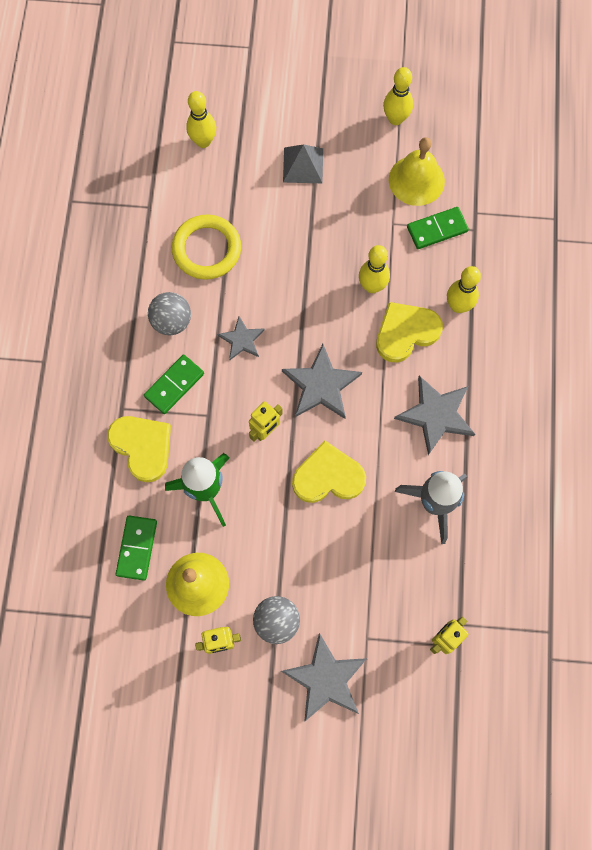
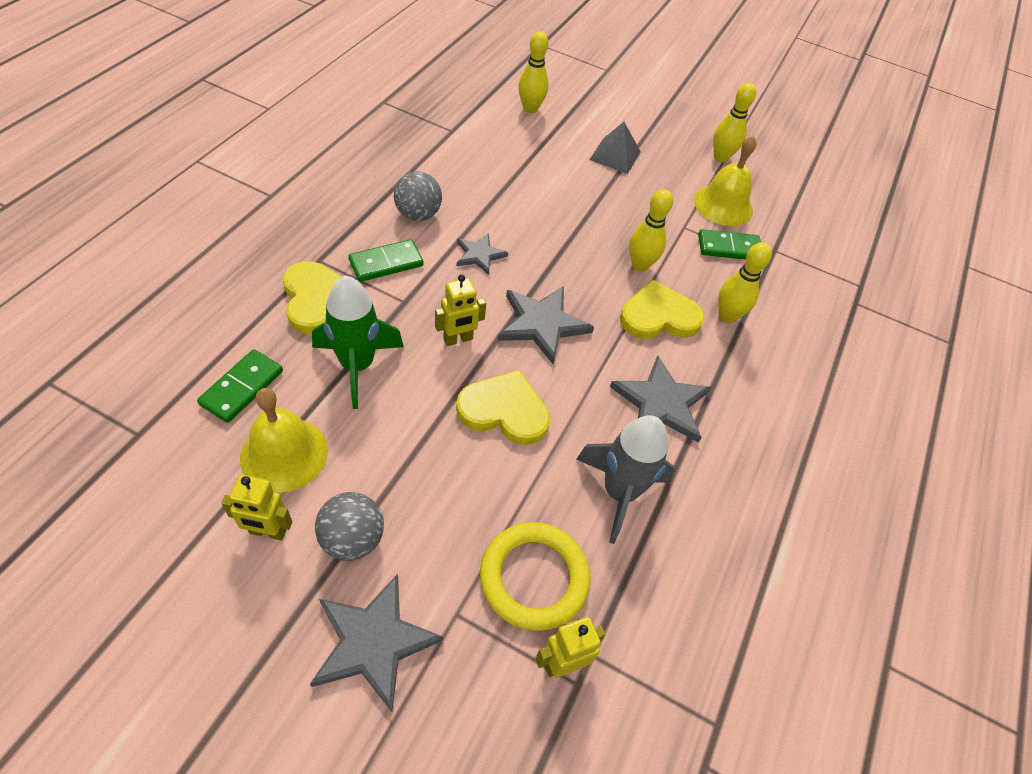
camera: 15 degrees right, 20 degrees down
yellow ring [172,214,241,280] -> yellow ring moved to [480,522,590,631]

